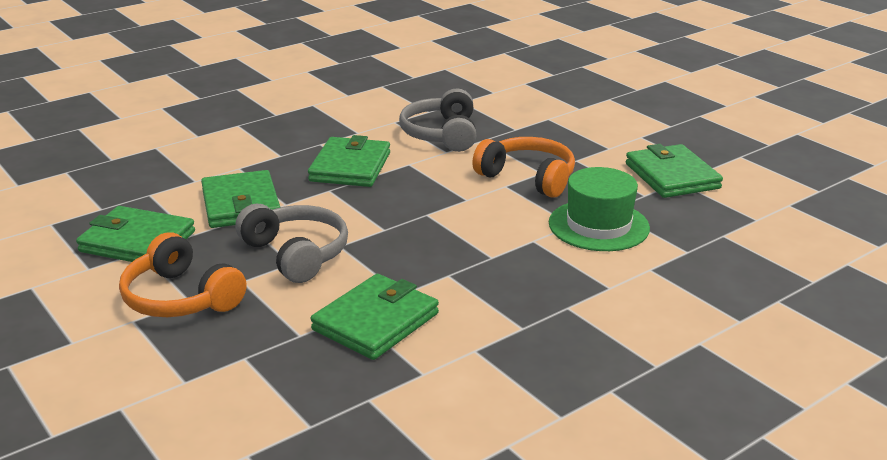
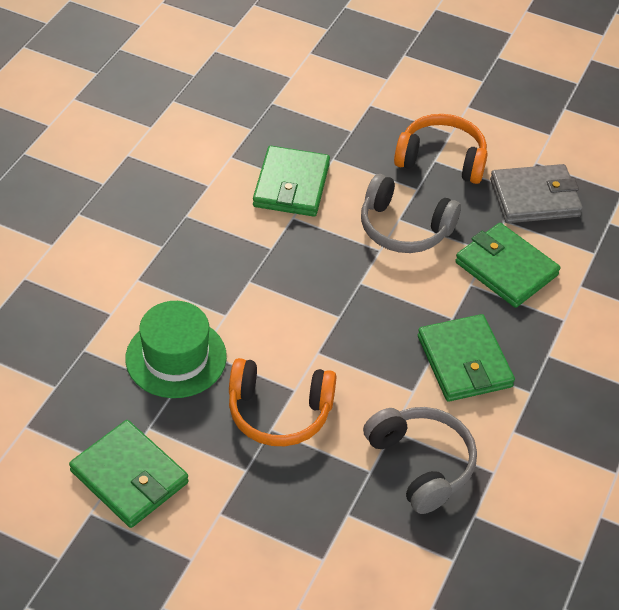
camera: 150 degrees right, 20 degrees up
green wallet [76,206,195,262] -> grey wallet [490,164,583,223]

